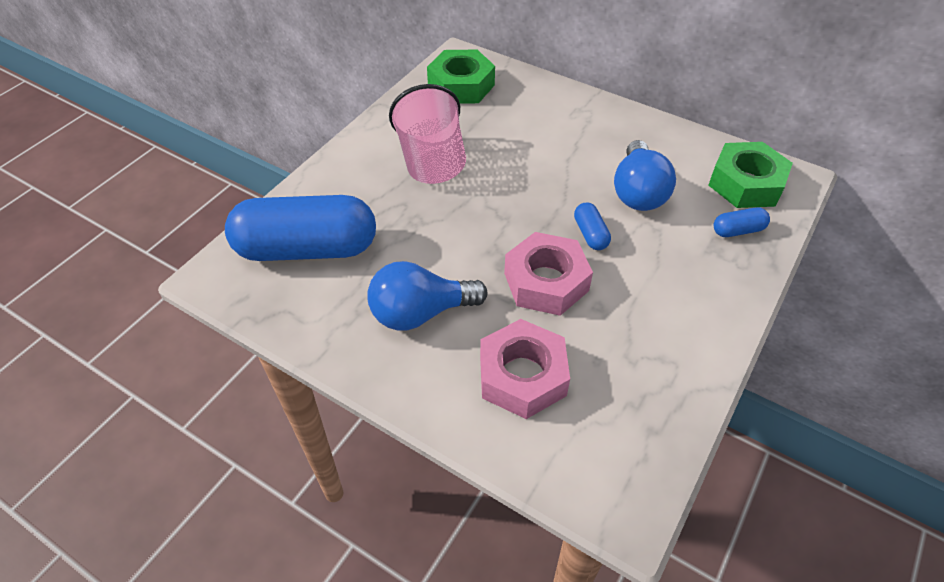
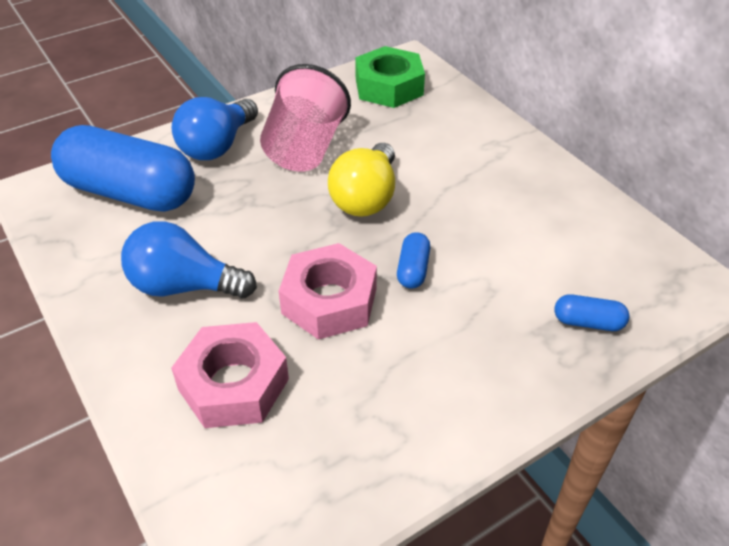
camera: 25 degrees right, 5 degrees down
blue light bulb [614,140,676,211] -> blue light bulb moved to [172,97,258,160]
green nut [708,142,793,208] -> none
none -> yellow light bulb [328,143,395,217]

